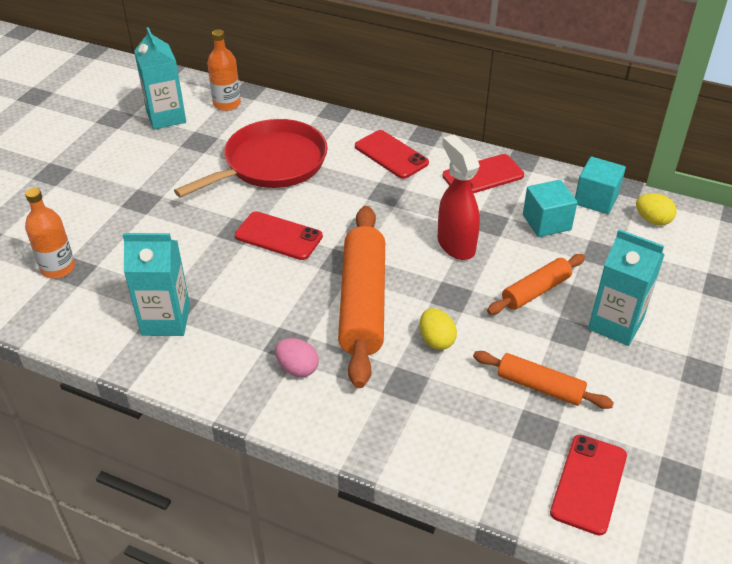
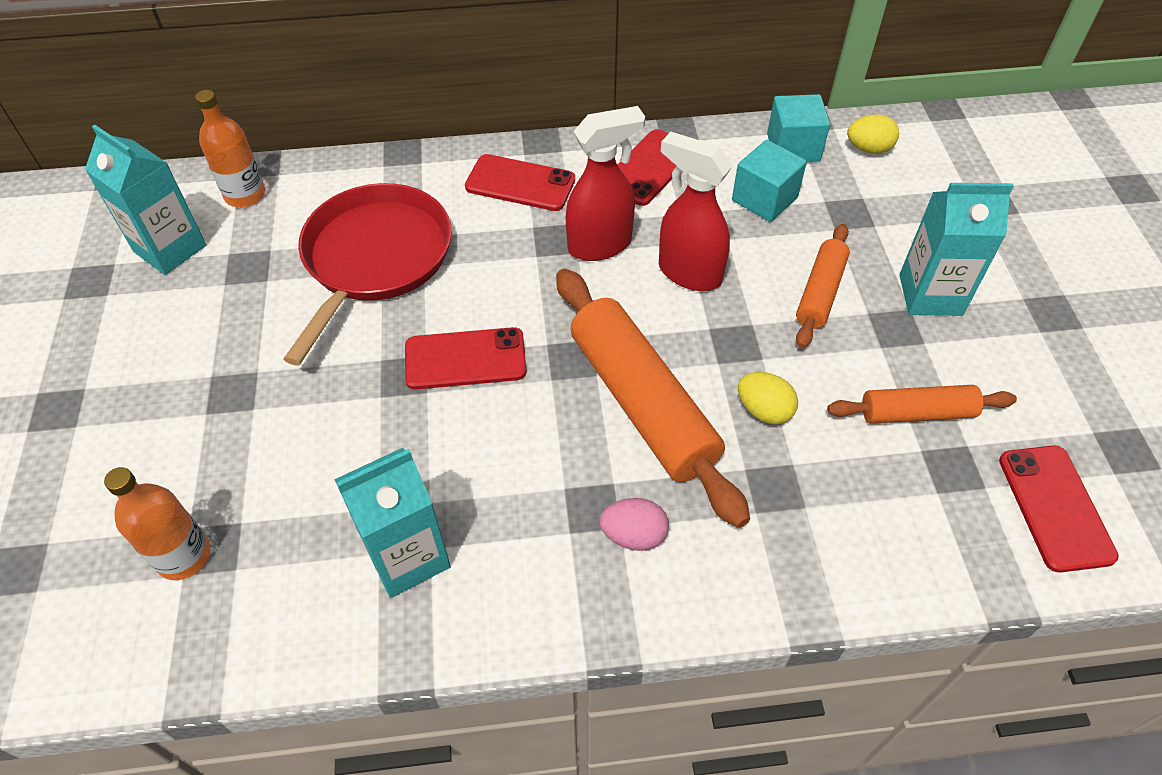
camera: 30 degrees left, 10 degrees up
none -> red spray bottle [566,106,645,261]

